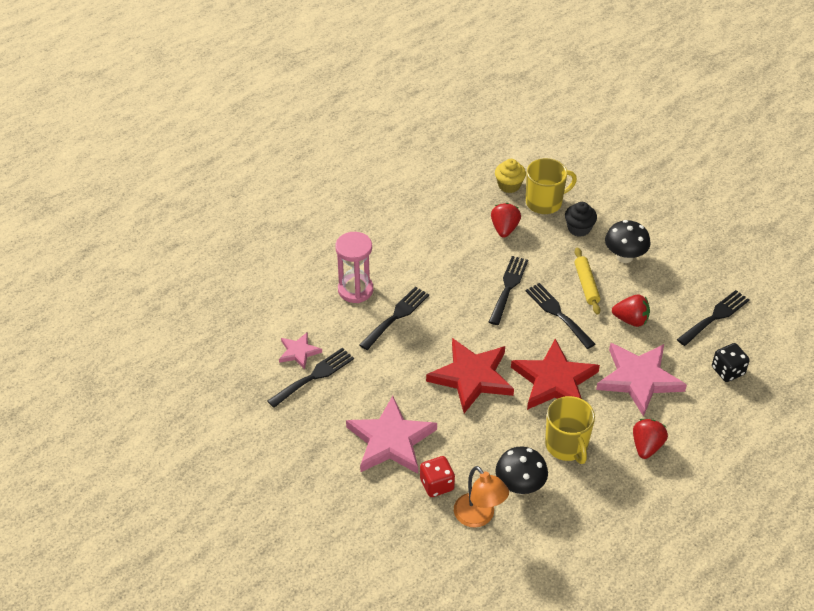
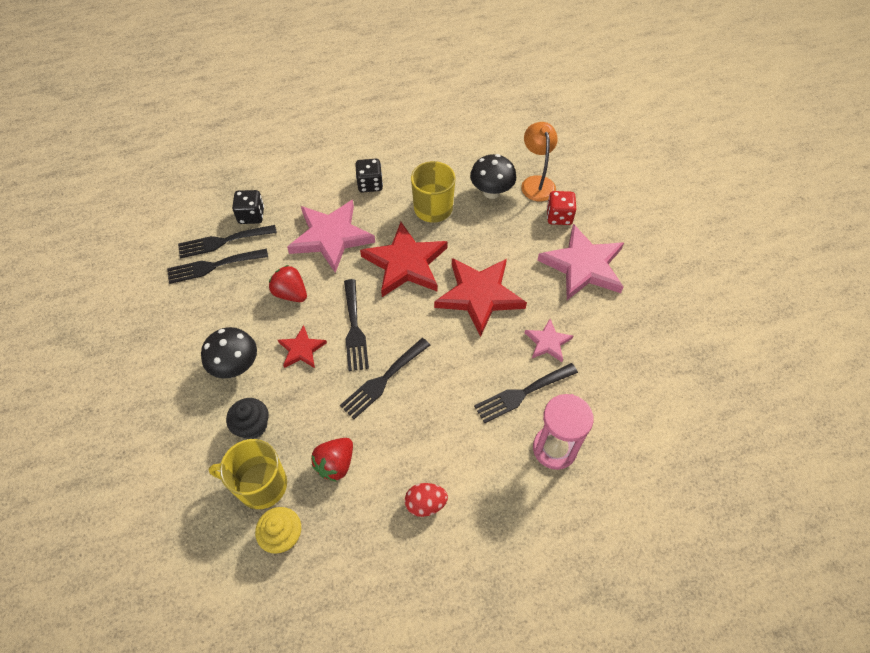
camera: 155 degrees left, 10 degrees up
black fork [268,347,354,408] -> black fork moved to [178,225,277,258]
pink star [279,332,322,369] -> pink star moved to [525,319,573,362]
yellow rolling pin [574,248,601,315] -> red star [278,325,327,368]
red strawberry [633,419,668,459] -> black dice [355,159,383,193]
none -> red egg [405,483,448,517]

